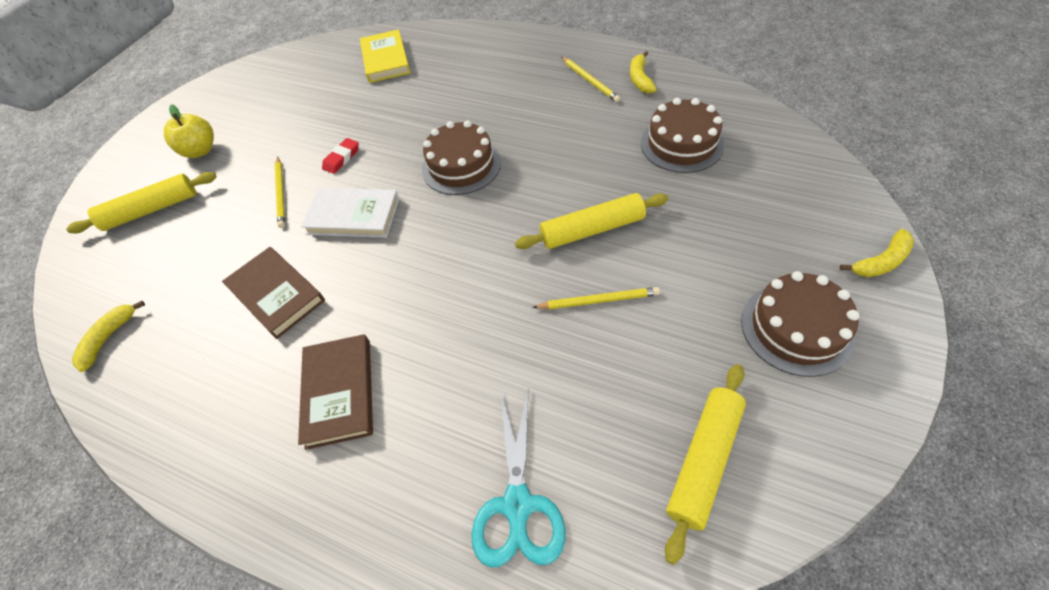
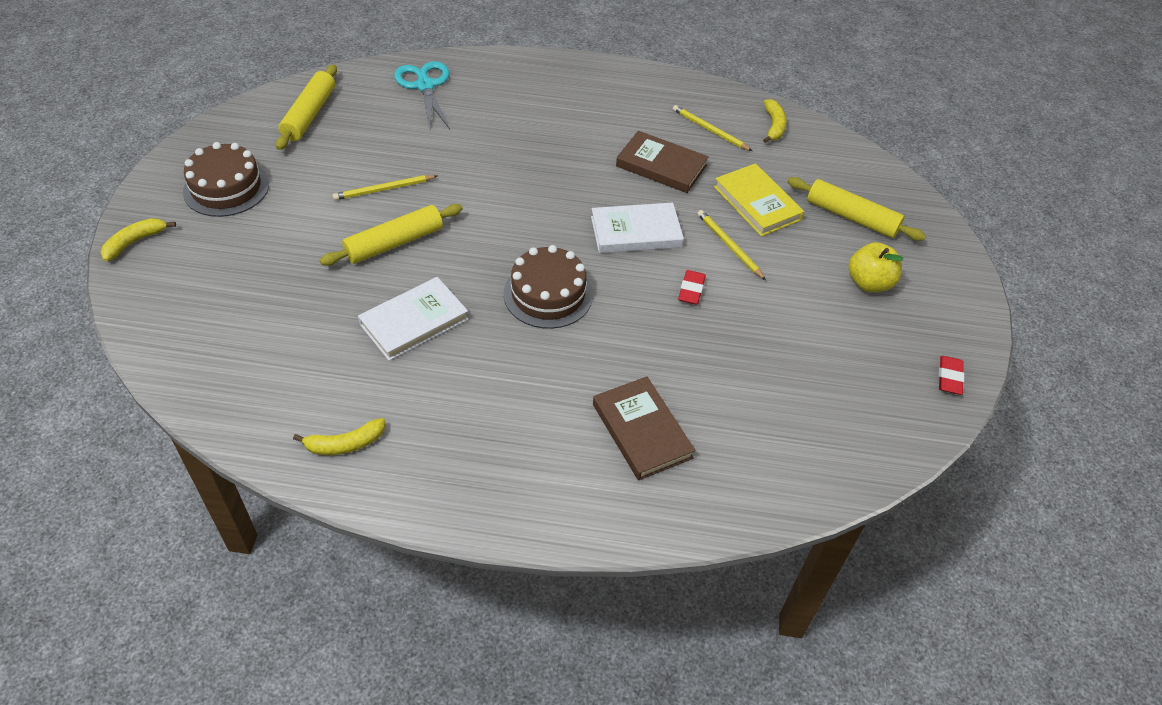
camera: 155 degrees right, 5 degrees down
yellow rolling pin [66,172,217,233] -> yellow rolling pin turned 75 degrees clockwise [787,177,926,241]
brown book [298,334,373,450] -> brown book moved to [593,377,695,480]
yellow book [360,29,410,83] -> yellow book moved to [714,163,804,237]
yellow pencil [561,57,620,102] -> yellow pencil moved to [673,105,752,151]
yellow banana [630,51,657,94] -> yellow banana turned 90 degrees clockwise [293,418,385,455]
brown cake [641,98,724,173] -> none
none -> white book [358,277,469,361]
none -> red eraser [939,356,964,395]

